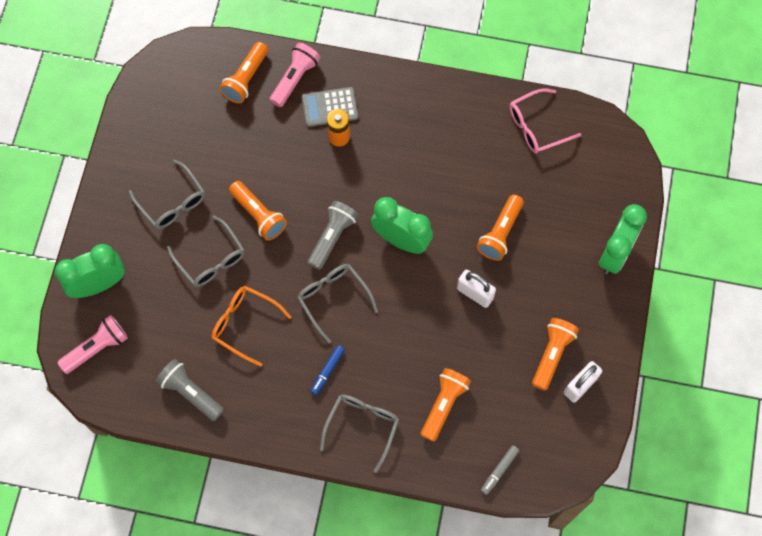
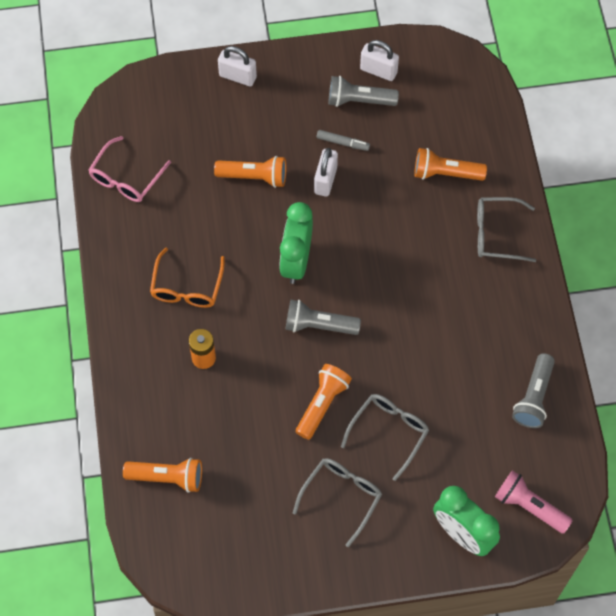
camera: 110 degrees left, 5 degrees down
orange glasses [212,286,291,367] -> orange glasses moved to [150,247,225,308]
pink flashlight [270,43,320,107] -> none
grey glasses [297,264,378,344] -> none
grey calculator [302,87,358,127] -> none
blue marker [310,345,345,395] -> none
grey marker [481,445,519,495] -> grey marker moved to [317,130,370,151]
pink glasses [510,88,582,153] -> pink glasses turned 75 degrees clockwise [89,136,171,202]
orange flashlight [532,318,579,391] -> grey flashlight [329,76,399,107]
green clock [599,204,647,274] -> white padlock [218,46,257,86]

